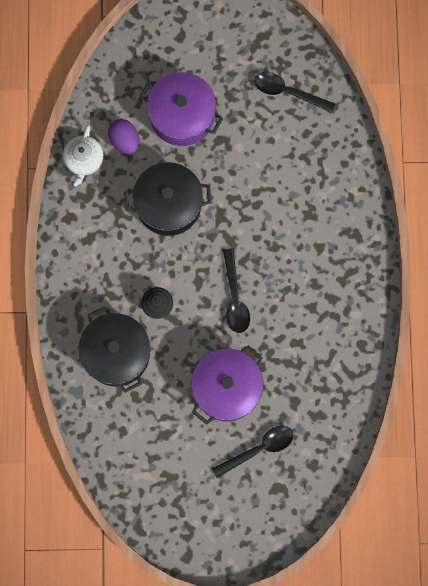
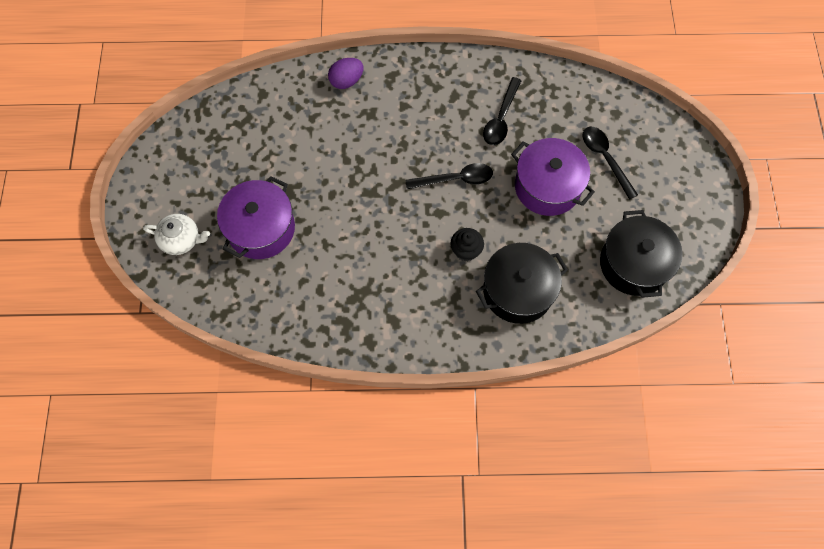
camera: 90 degrees left, 10 degrees down
white teapot [63,125,103,186] -> white teapot moved to [143,214,210,255]
purple egg [108,119,139,154] -> purple egg moved to [328,58,363,89]
black pot [124,162,212,236] -> black pot moved to [600,210,683,298]
black spoon [254,72,335,113] -> black spoon moved to [483,77,522,145]

